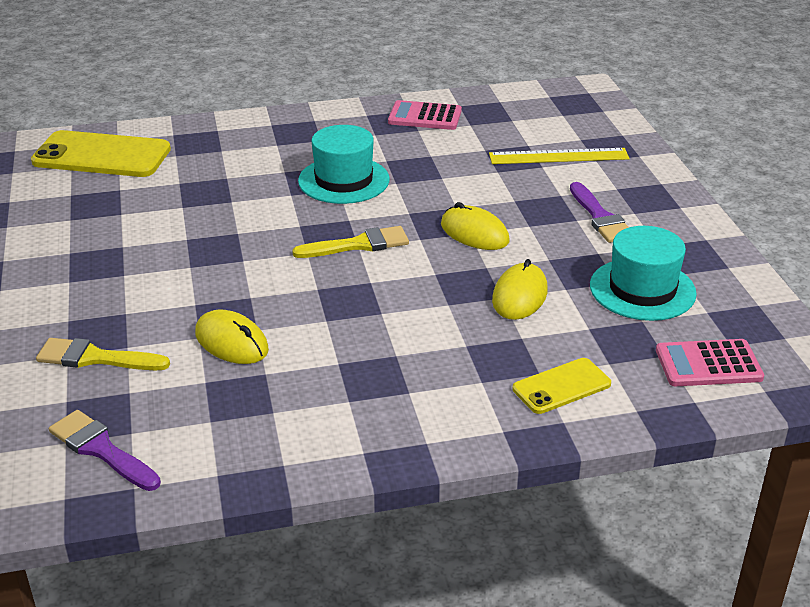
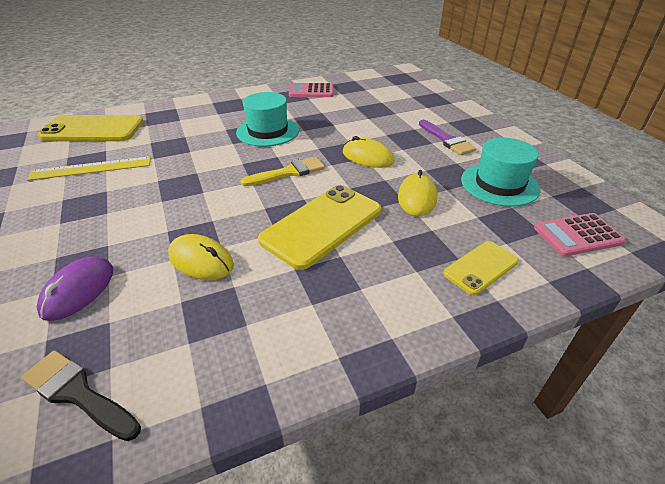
camera: 10 degrees left, 5 degrees up
yellow brush [36,338,170,370] -> purple mouse [37,257,113,321]
purple brush [49,410,161,491] -> black brush [21,351,141,441]
yellow ruler [489,148,630,164] -> yellow ruler moved to [27,156,151,181]
none -> yellow phone [258,185,381,270]

